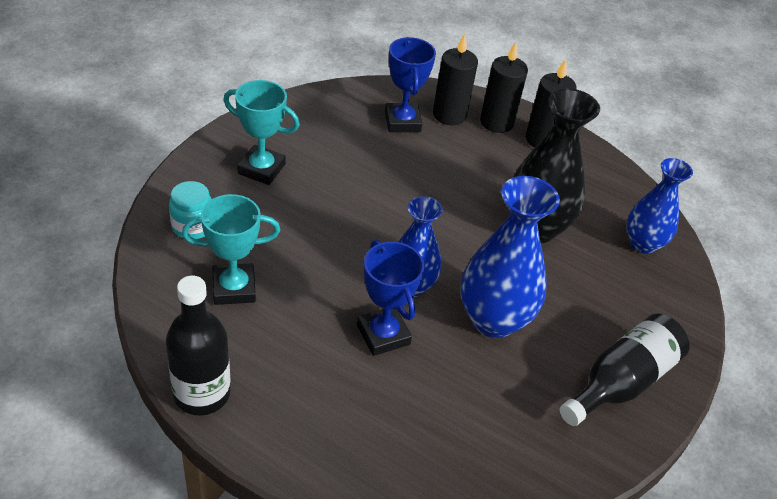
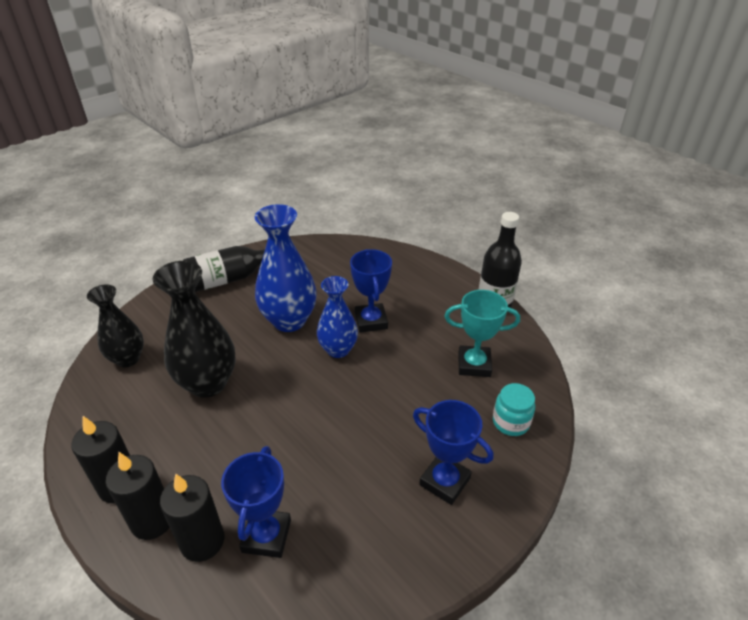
camera: 160 degrees left, 5 degrees down
turquoise trophy [223,80,300,185] -> blue trophy [413,400,494,505]
blue vase [627,158,693,254] -> black vase [87,284,144,367]

